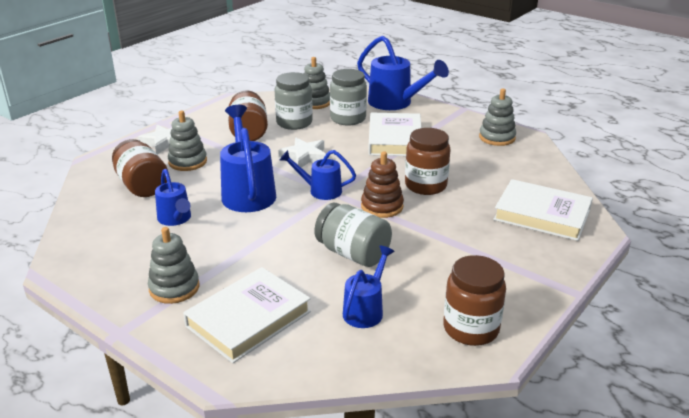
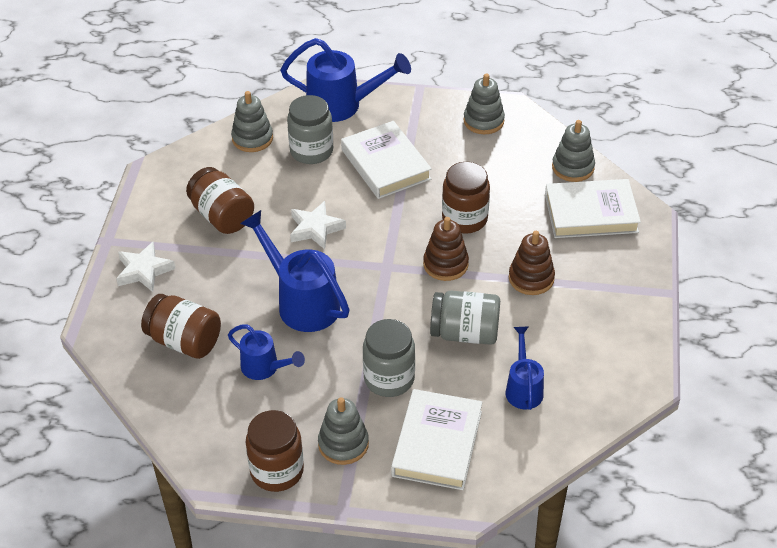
camera: 30 degrees left, 15 degrees up
grey stacking toy [168,111,207,171] -> grey stacking toy moved to [552,120,595,182]
grey jar [274,72,313,130] -> grey jar moved to [363,319,415,397]
blue watering can [280,150,356,200] -> none
brown jar [443,255,506,346] -> brown jar moved to [246,410,304,492]
none -> brown stacking toy [509,231,555,295]

